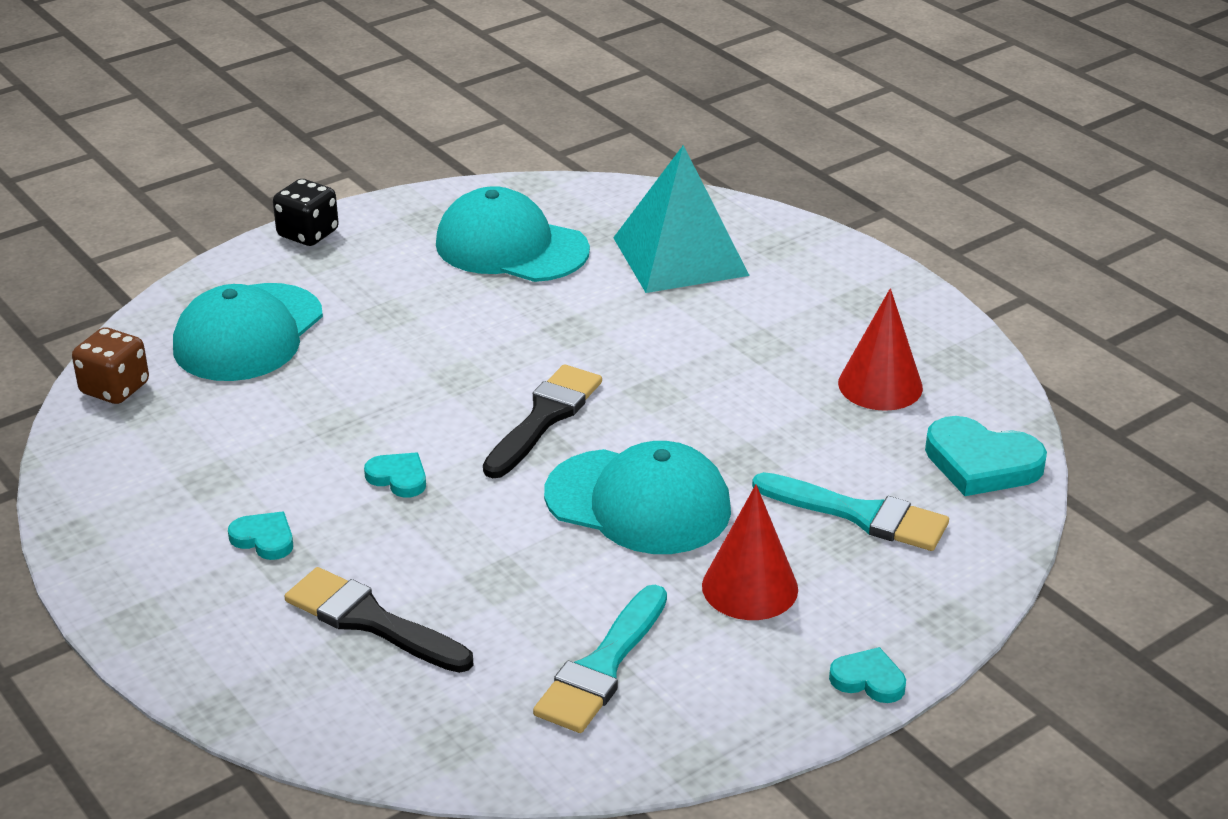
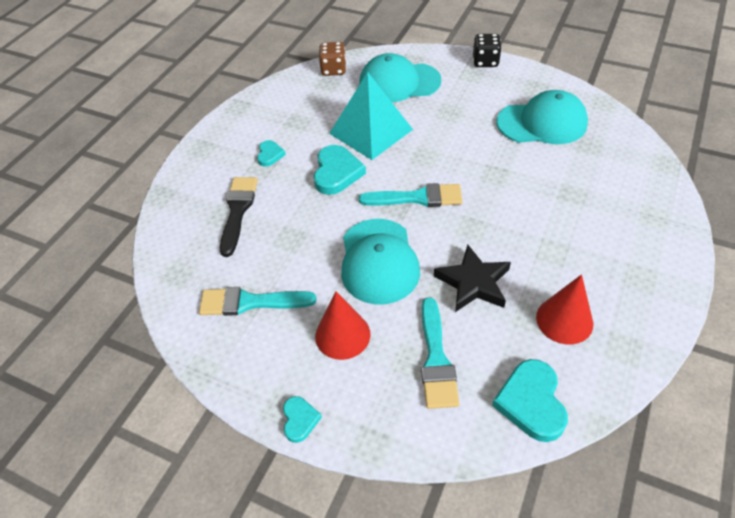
camera: 65 degrees right, 15 degrees up
turquoise heart [364,453,426,498] -> turquoise heart [314,145,366,195], size x1.80
turquoise cap [436,186,590,282] -> turquoise cap turned 90 degrees clockwise [497,90,588,144]
black brush [483,364,602,478] -> turquoise brush [359,183,463,207]
turquoise pyramid [613,145,750,293] -> turquoise pyramid moved to [329,72,413,160]
none -> black star [434,244,511,312]

